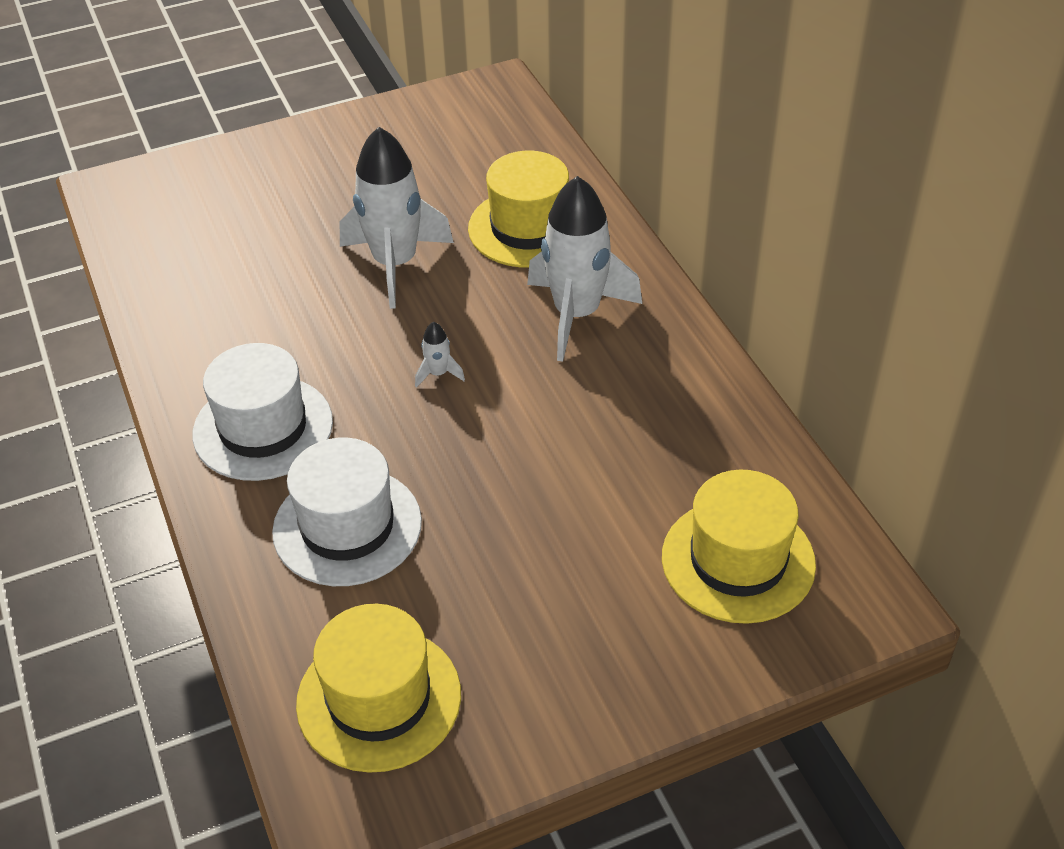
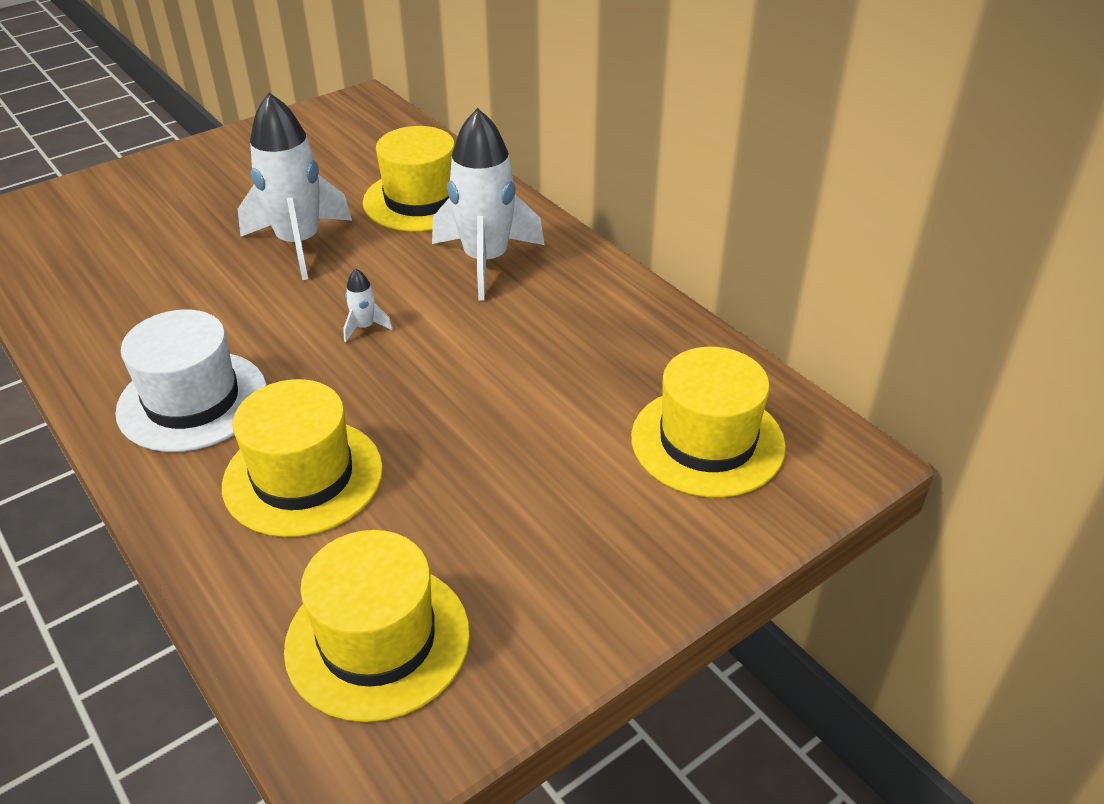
camera: 15 degrees left, 5 degrees down
white hat [272,438,422,586] -> yellow hat [222,379,383,537]

